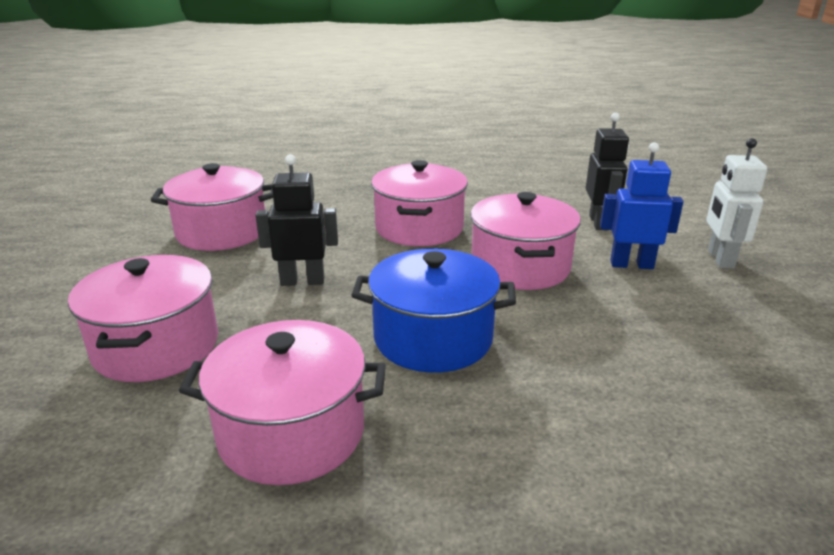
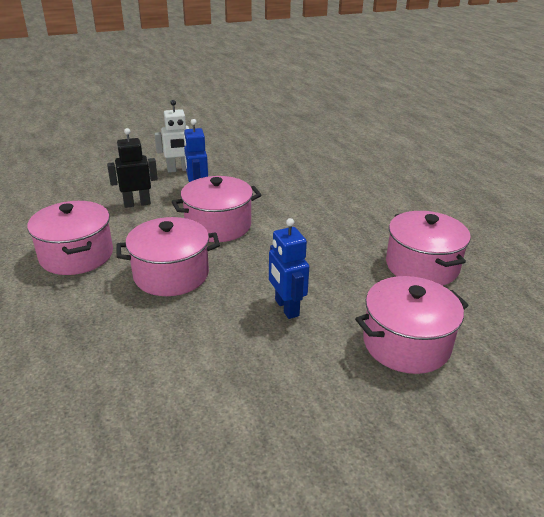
camera: 110 degrees left, 5 degrees up
pink pot [151,163,273,251] -> pink pot moved to [27,201,113,275]
black robot [255,154,338,286] -> blue robot [269,218,309,319]
blue pot [351,249,516,373] -> none

